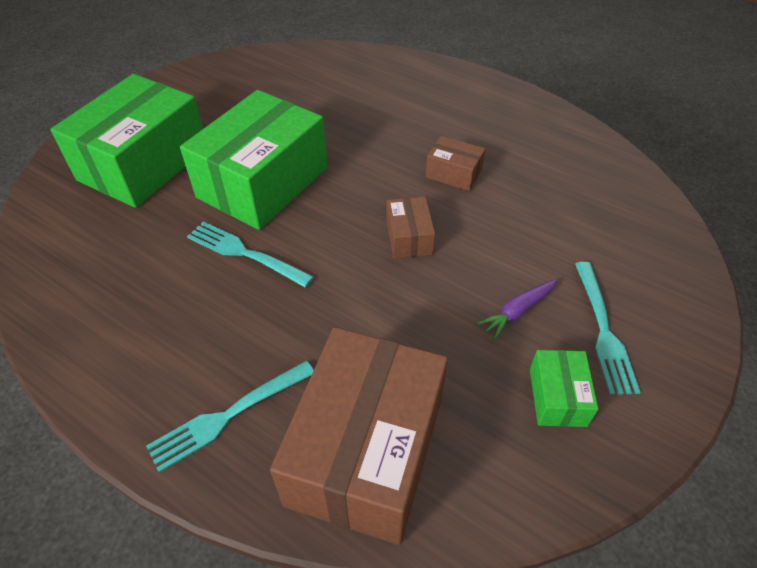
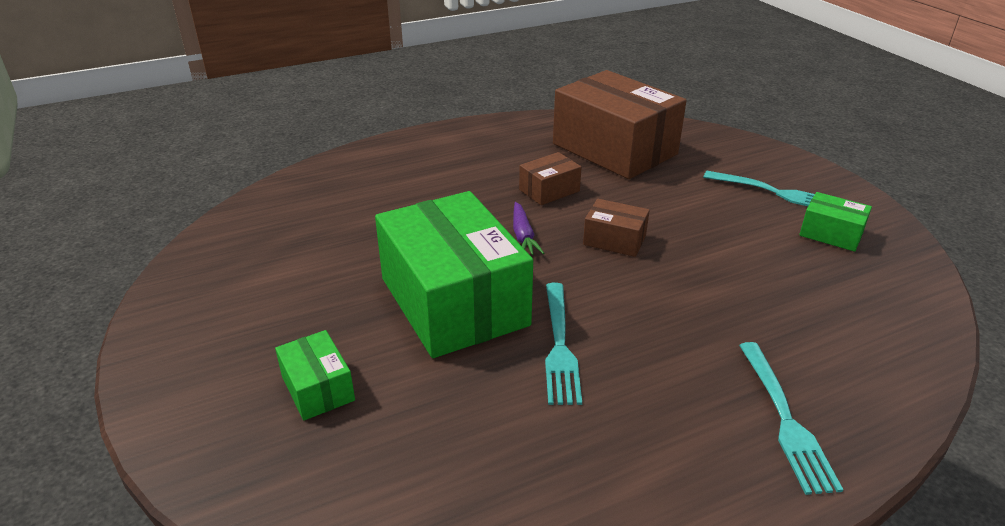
camera: 60 degrees left, 15 degrees down
green box [50,74,203,208] -> green box [275,330,355,420], size x0.44
turquoise fork [187,221,314,287] -> turquoise fork turned 60 degrees counterclockwise [545,283,582,405]
brown box [270,327,448,545] -> brown box moved to [553,70,687,179]
purple carrot [477,279,557,340] -> purple carrot moved to [513,202,544,255]

